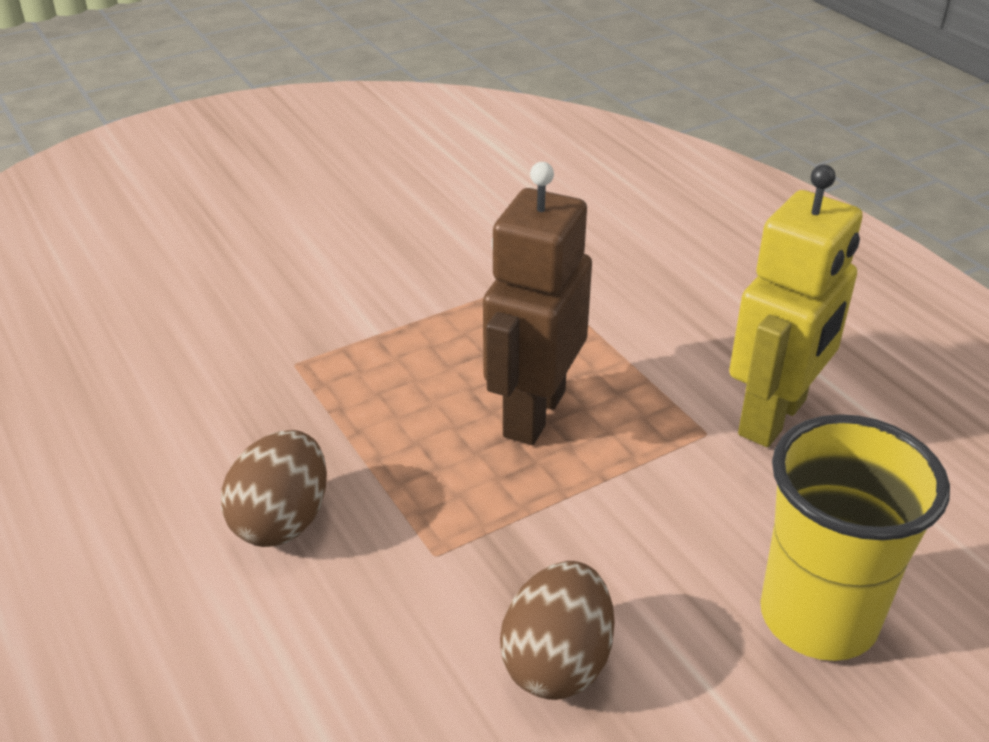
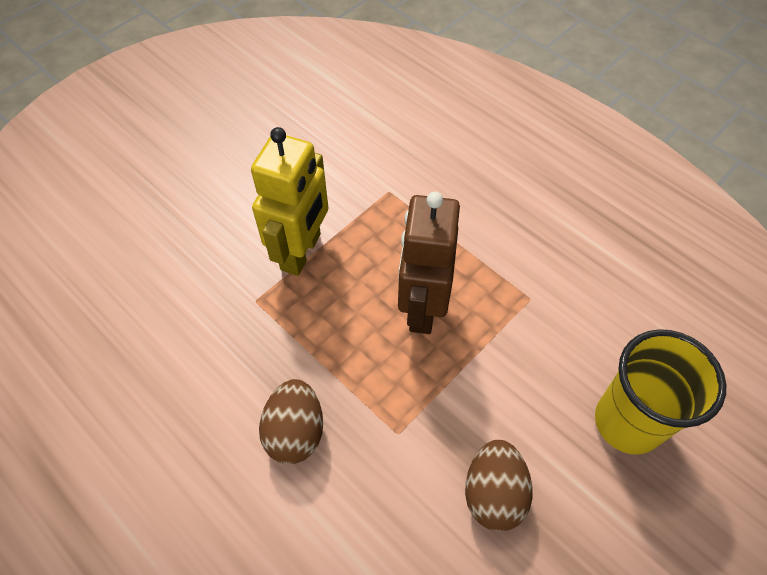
camera: 15 degrees left, 20 degrees up
yellow robot [729,165,863,447] -> yellow robot moved to [251,127,328,276]

